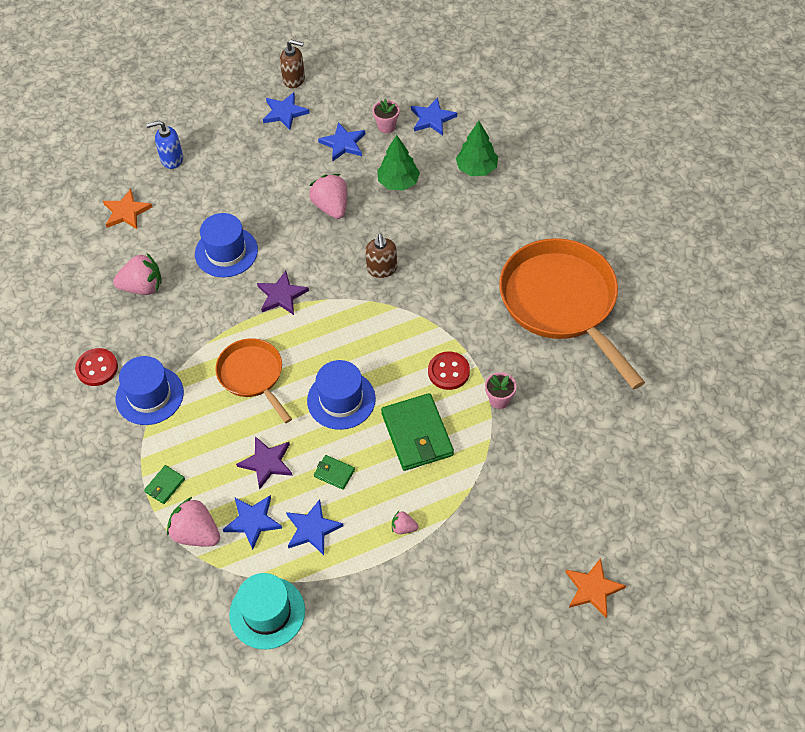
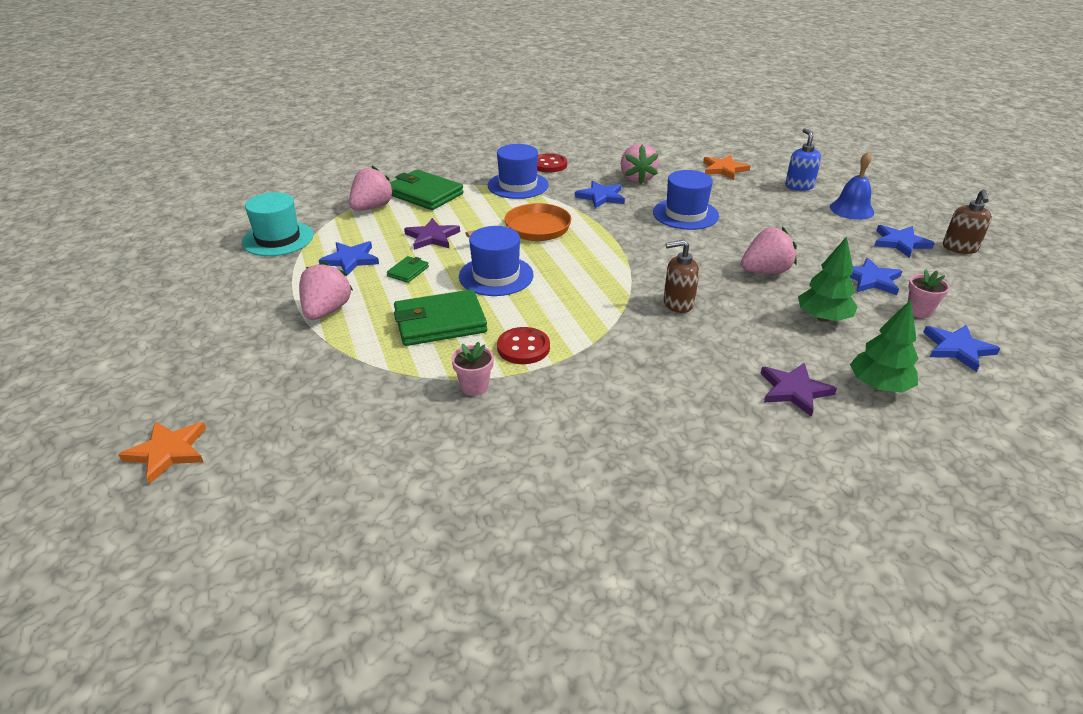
camera: 90 degrees right, 20 degrees down
green wallet [144,465,185,504] -> green wallet [390,169,464,210], size x2.13
blue star [223,495,282,550] -> blue star moved to [575,181,625,208]
purple star [257,271,309,315] -> purple star moved to [761,363,837,417]
pink strawberry [392,511,419,534] -> pink strawberry [299,261,353,320], size x2.00
orange pan [499,238,645,390] -> none
none -> blue bell [830,152,874,220]

